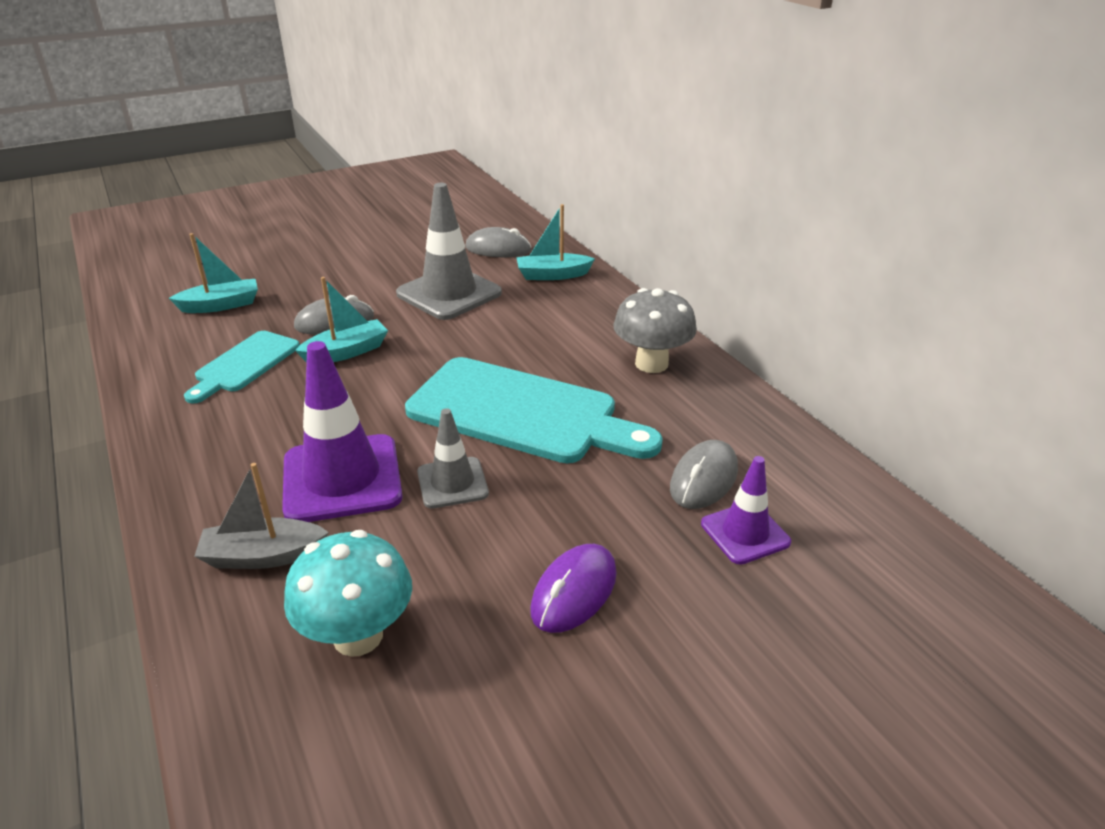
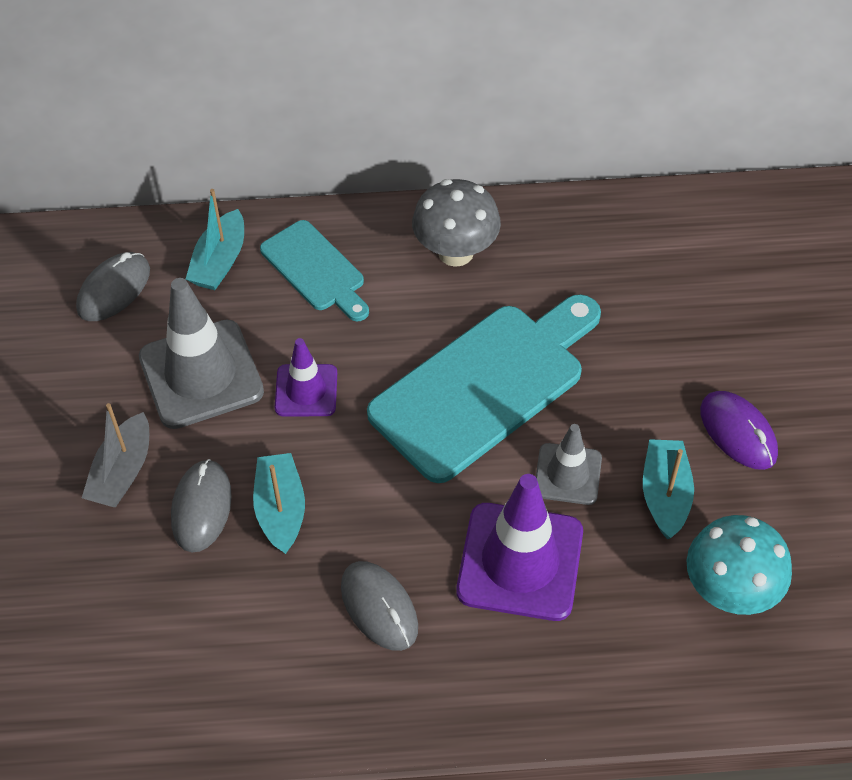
camera: 65 degrees left, 20 degrees up
turquoise boat [169,233,258,313] -> turquoise boat moved to [643,439,694,539]
turquoise cutting board [184,331,300,404] -> turquoise cutting board moved to [260,220,369,322]
grey boat [194,463,329,569] -> grey boat moved to [82,403,149,507]
grey mouse [670,440,738,509] -> grey mouse moved to [341,561,418,651]
purple traffic cone [701,456,791,565] -> purple traffic cone moved to [275,338,337,416]

